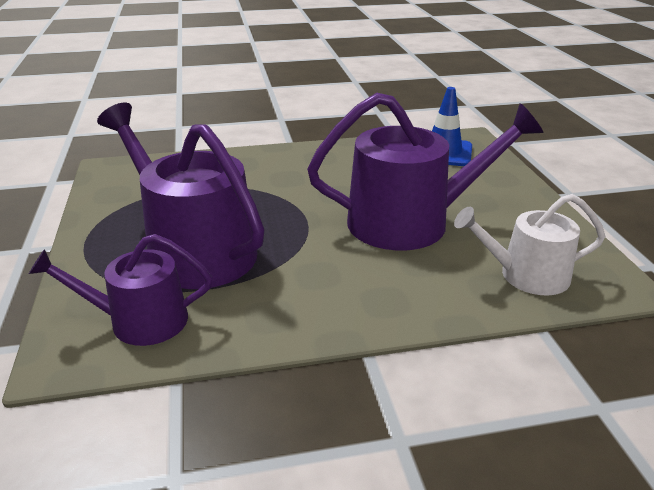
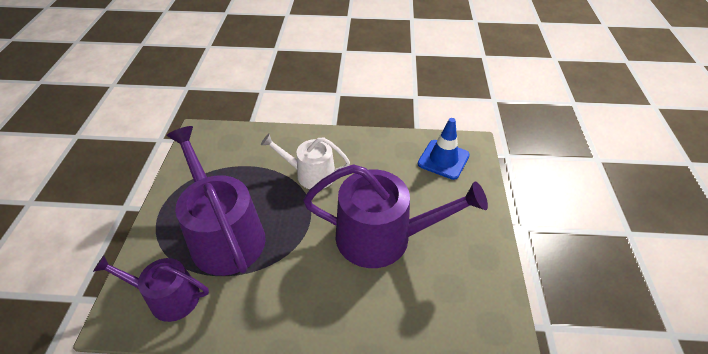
camera: 15 degrees right, 15 degrees up
white watering can [454,194,605,295] -> white watering can moved to [261,134,350,189]

